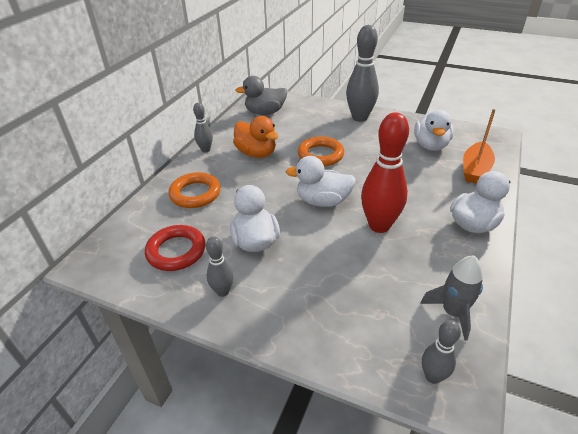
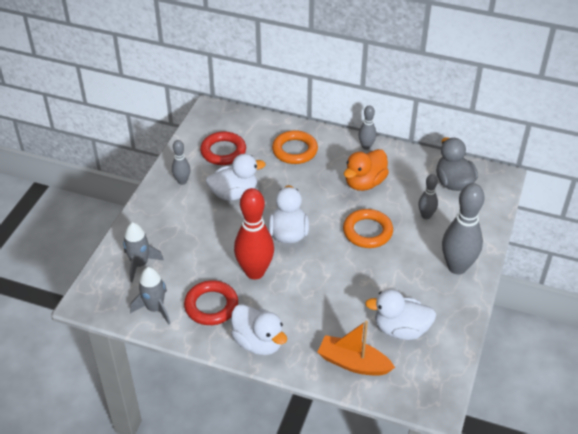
camera: 85 degrees right, 5 degrees up
grey bowling pin [422,320,461,384] -> grey bowling pin moved to [418,174,438,219]
none -> grey rocket [123,222,164,283]
none -> red ring [184,280,238,325]

